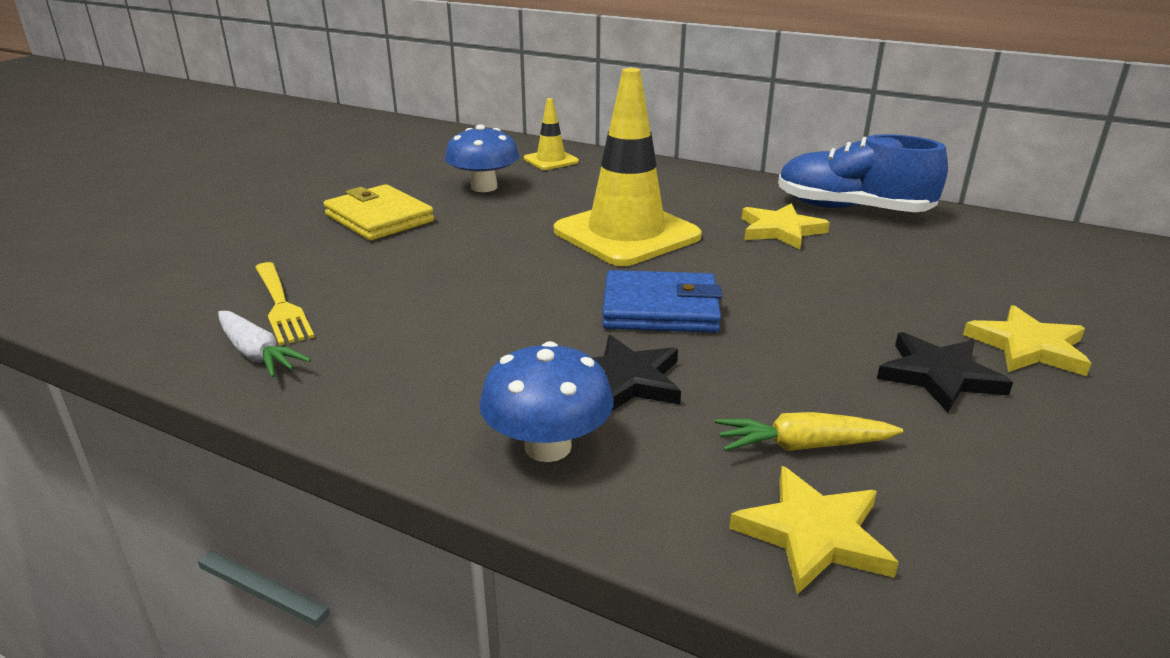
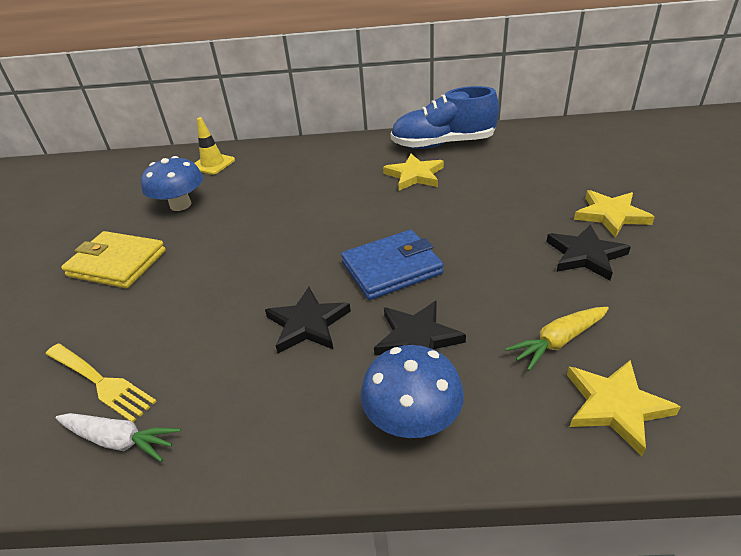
camera: 25 degrees left, 10 degrees up
yellow traffic cone [554,68,702,266] -> none
none -> black star [265,287,351,353]

